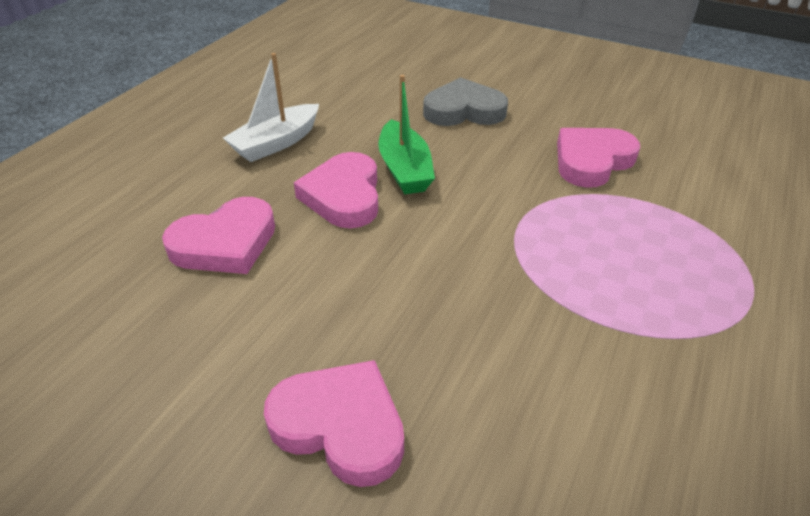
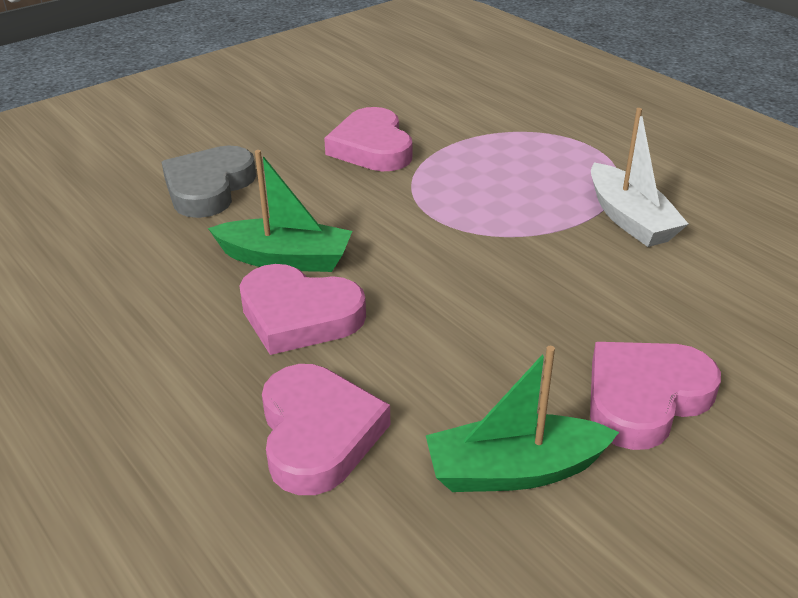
camera: 65 degrees left, 5 degrees down
white boat [223,53,319,162] -> white boat moved to [591,108,688,247]
none -> green boat [426,346,619,492]

